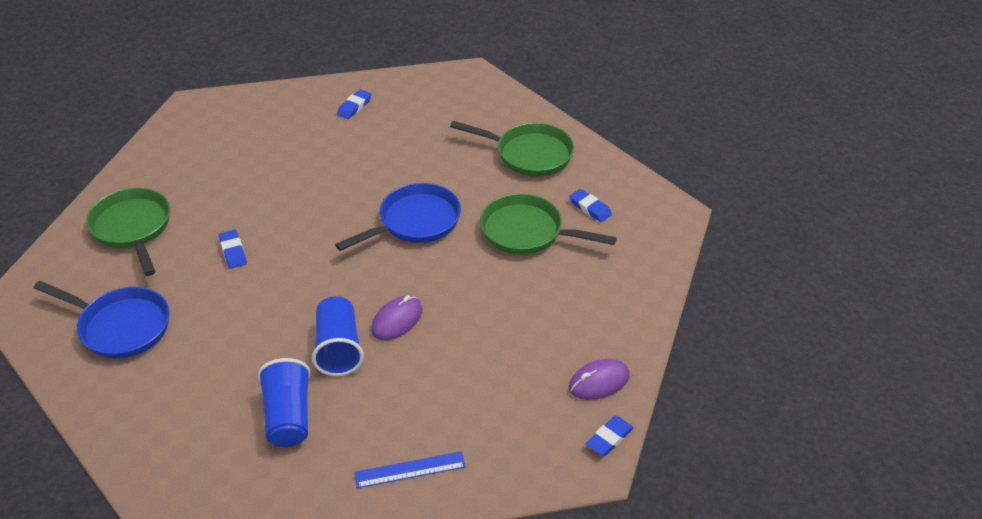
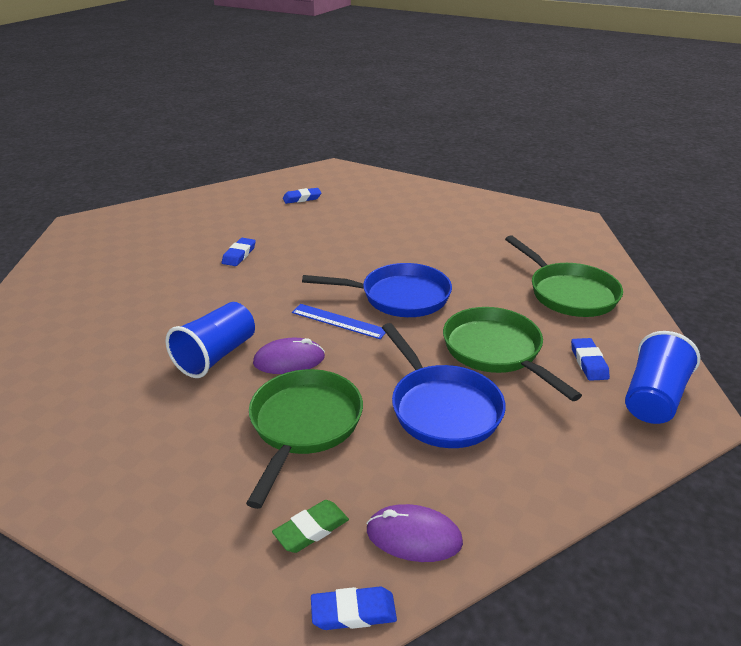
camera: 40 degrees right, 10 degrees down
blue pan [34,281,170,359] -> blue pan moved to [382,323,506,448]
green pan [86,188,170,276] -> green pan moved to [246,369,363,509]
blue cup [258,358,311,447] -> blue cup moved to [625,331,700,424]
blue eraser [337,89,372,119] -> blue eraser moved to [283,188,321,204]
blue ruler [354,451,466,488] -> blue ruler moved to [292,304,386,339]
none -> green eraser [272,500,349,553]

